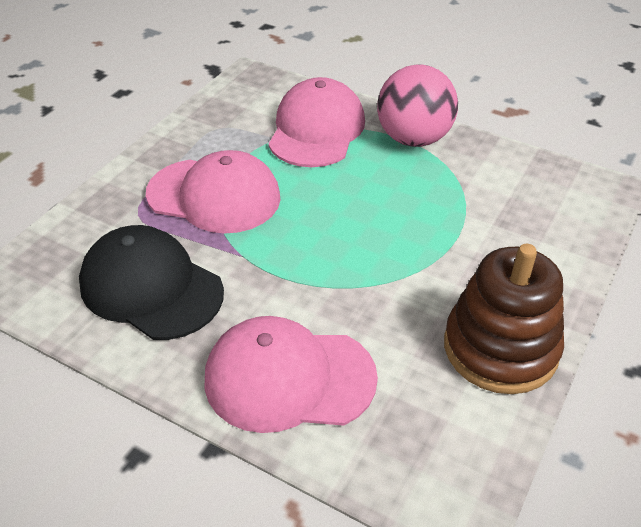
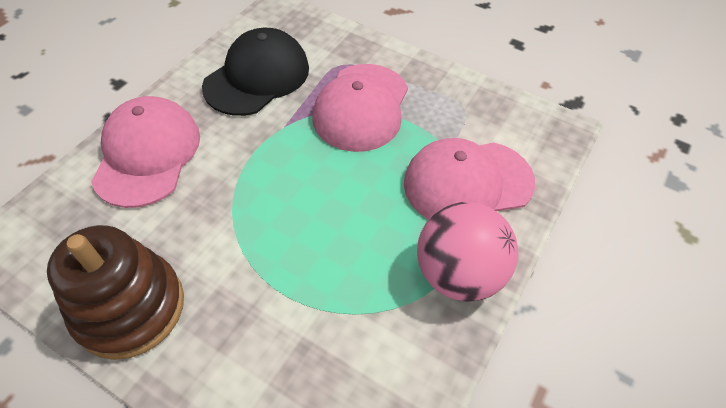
camera: 90 degrees right, 10 degrees up
pink cap [268,77,365,167] -> pink cap turned 150 degrees clockwise [404,138,535,220]

